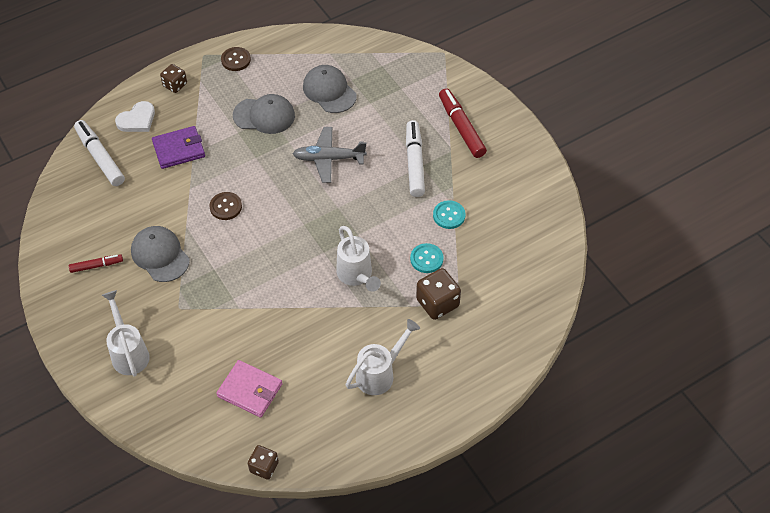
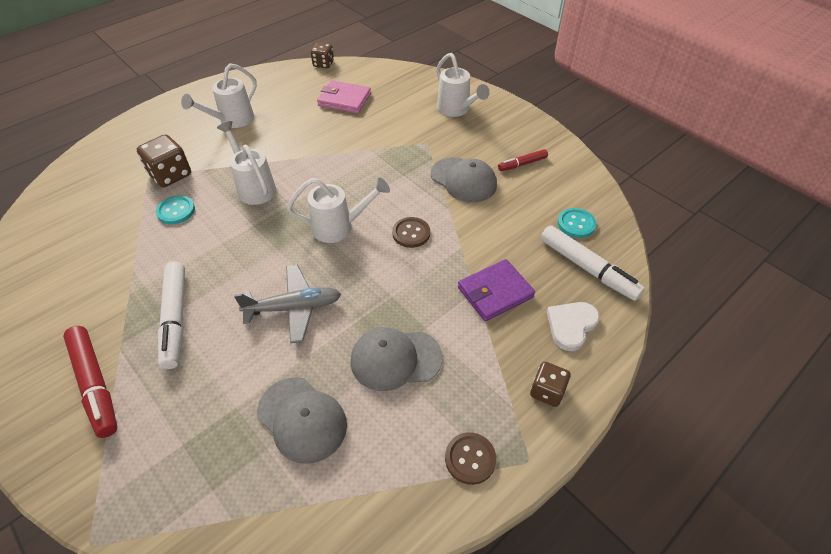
camera: 170 degrees right, 5 degrees down
turquoise button [433,200,465,229] -> turquoise button moved to [557,208,596,238]
none -> white watering can [287,178,390,243]

